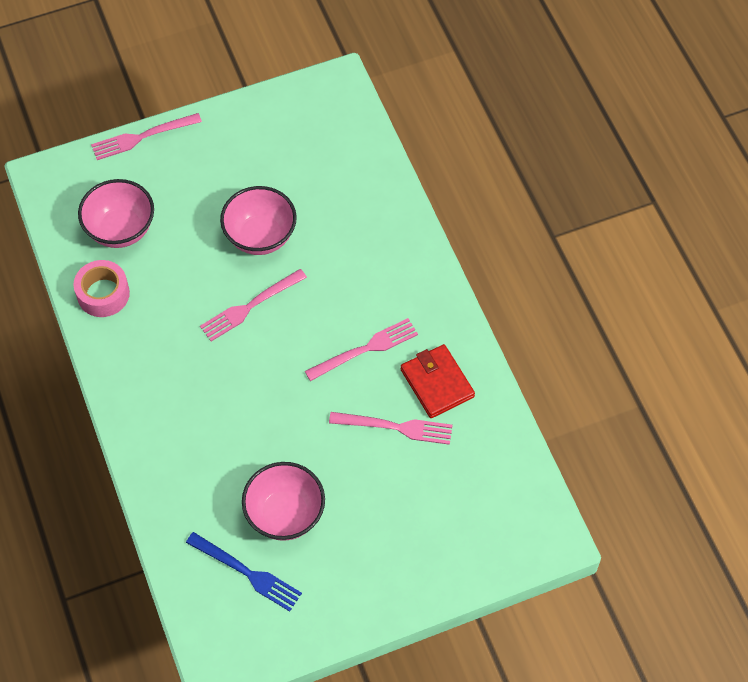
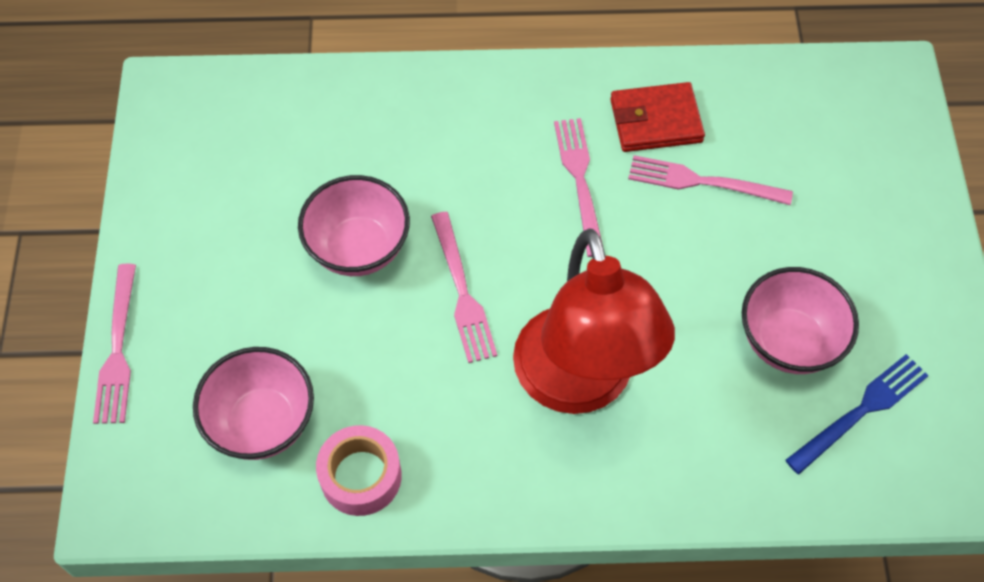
camera: 70 degrees left, 0 degrees up
pink fork [329,412,452,445] -> pink fork turned 105 degrees counterclockwise [628,155,793,205]
none -> red lamp [513,229,675,414]

